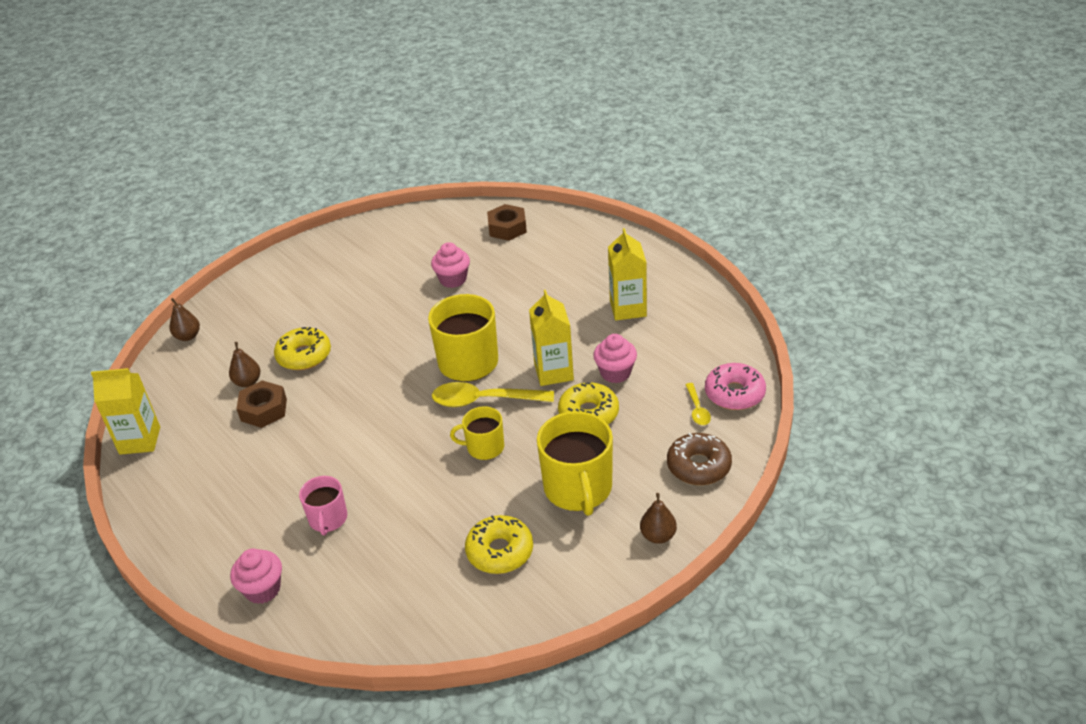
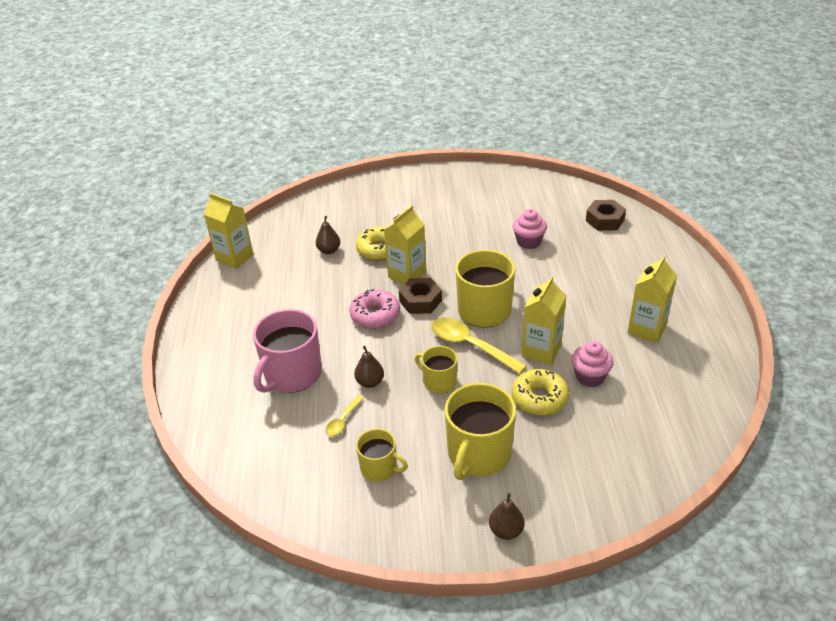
camera: 35 degrees right, 0 degrees up
brown pear [170,298,200,341] -> brown pear moved to [354,346,384,388]
pink cupcake [230,549,282,604] -> none
brown nut [237,380,287,428] -> brown nut moved to [399,278,442,314]
pink mug [299,476,347,535] -> pink mug [253,309,322,393], size x1.77
yellow donut [465,515,533,574] -> yellow mug [356,429,408,482]
brown donut [667,433,732,485] -> none
yellow spoon [685,383,711,425] -> yellow spoon moved to [325,395,364,436]
pink donut [705,363,766,410] -> pink donut moved to [349,289,400,329]
none -> yellow carton [384,205,427,284]

